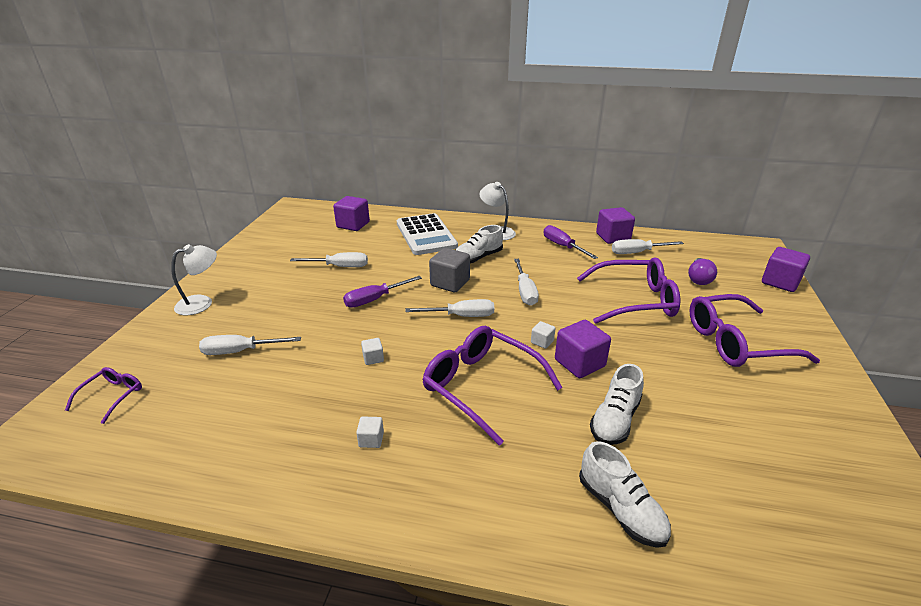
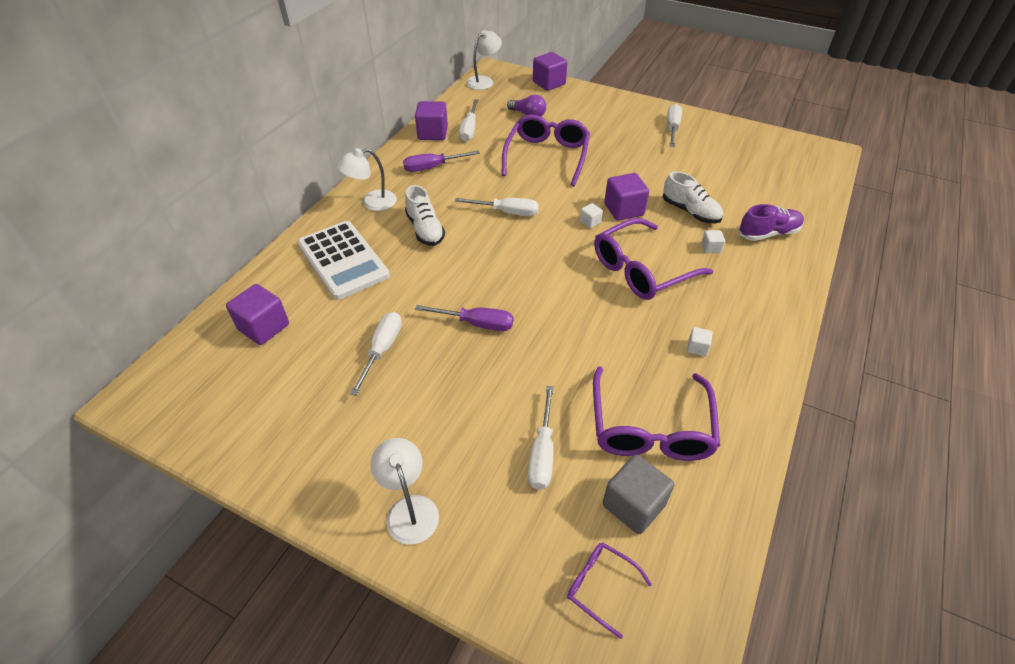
camera: 75 degrees left, 15 degrees up
purple screwdriver [343,276,422,308] -> purple screwdriver turned 60 degrees counterclockwise [415,305,513,331]
white cube [361,338,384,365] -> white cube moved to [701,230,725,253]
white calculator [397,213,458,255] -> white calculator turned 60 degrees clockwise [298,221,390,300]
white screwdriver [405,299,494,317] -> white screwdriver moved to [667,104,682,147]
grey cube [429,248,470,293] -> grey cube moved to [603,455,674,534]
white shoe [579,441,671,548] -> purple shoe [738,204,804,241]
purple glasses [689,294,820,367] -> purple glasses moved to [593,366,720,461]
none -> white lamp [466,30,502,90]

